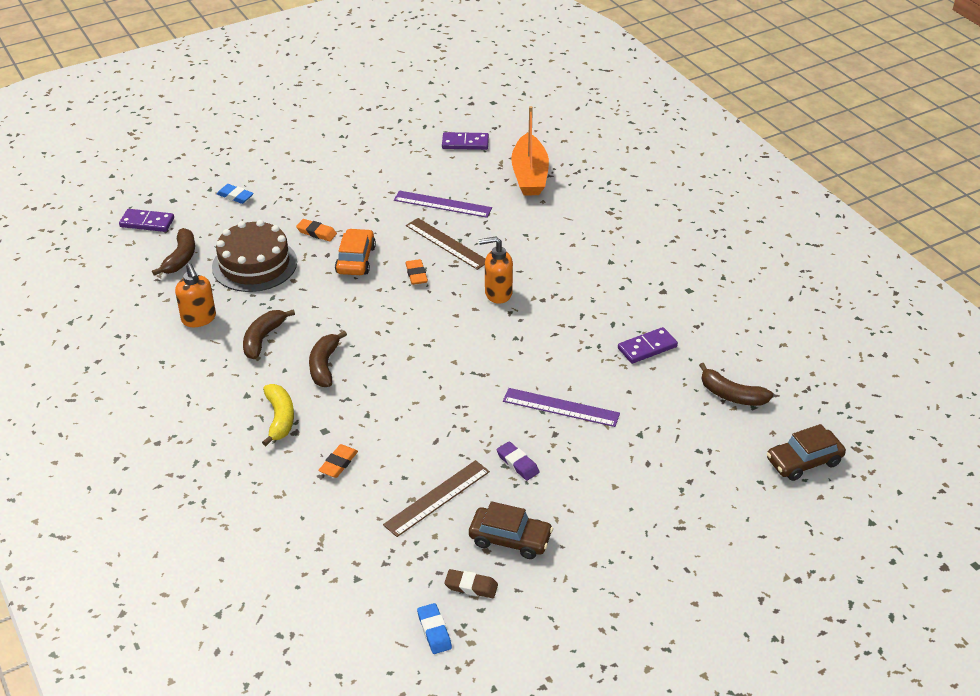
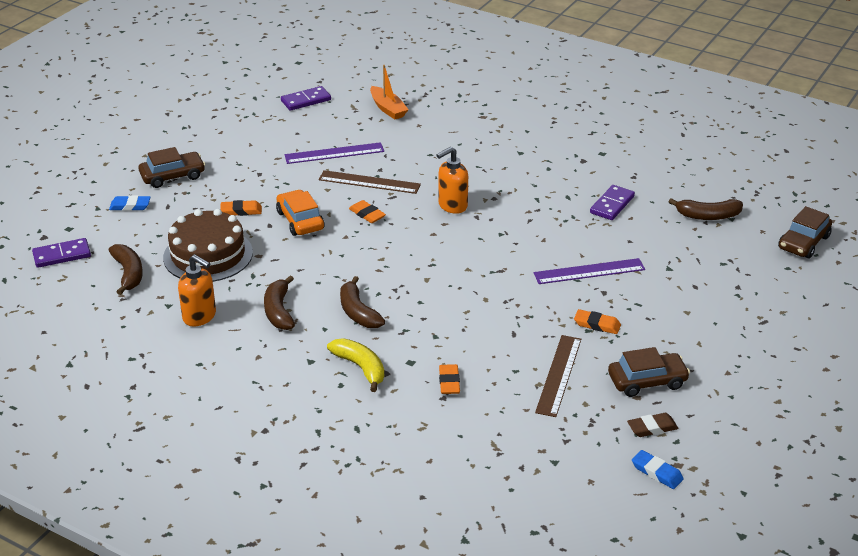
camera: 30 degrees left, 5 degrees down
purple eraser [497,441,539,480] -> orange eraser [574,309,621,334]
orange boat [511,106,549,195] -> orange boat [370,65,409,120], size x0.65
none -> brown car [138,147,205,188]

